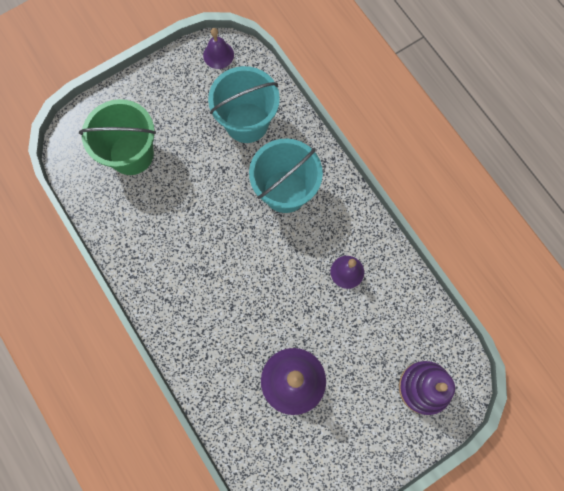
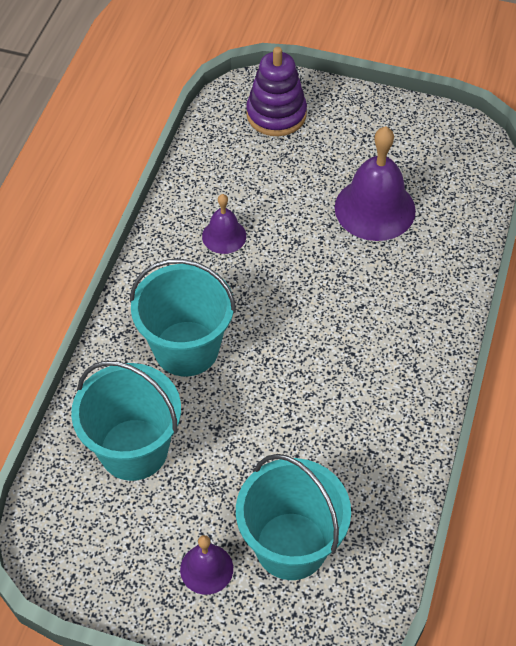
camera: 130 degrees left, 20 degrees down
green bucket [79,99,156,175] -> turquoise bucket [236,454,351,580]
purple bell [203,28,234,69] -> purple bell moved to [180,535,233,595]

